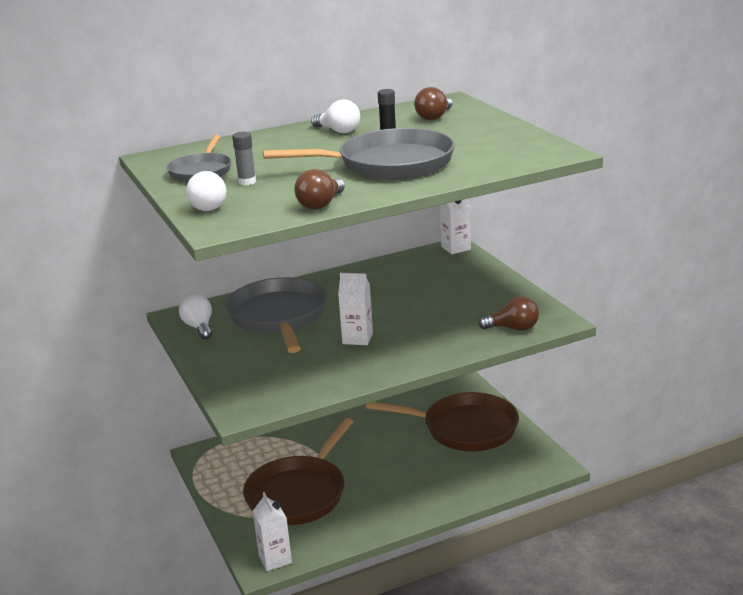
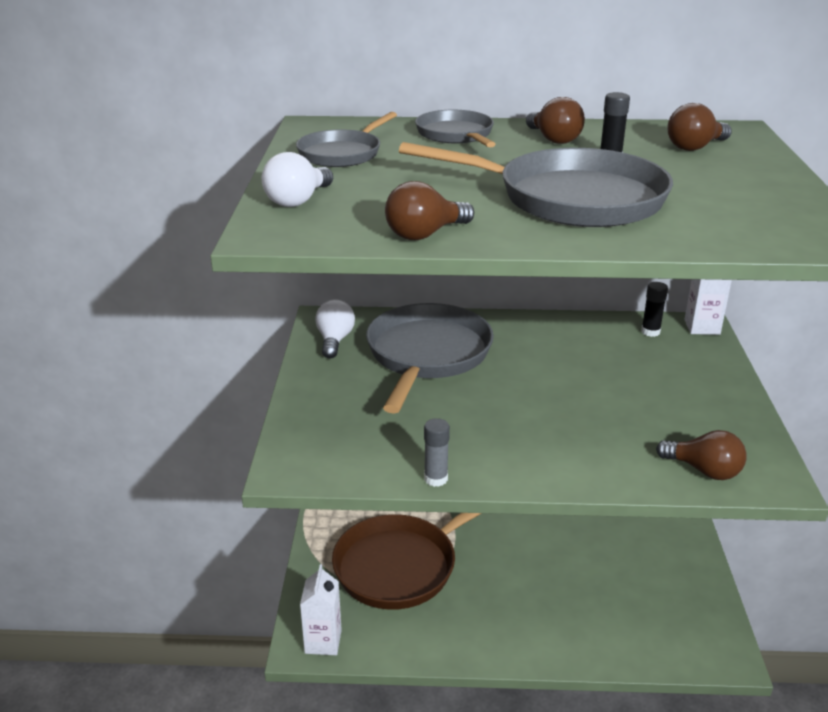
camera: 25 degrees right, 5 degrees up
grey glue stick [232,132,256,185] -> grey glue stick moved to [424,418,450,487]
white light bulb [311,99,360,133] -> brown light bulb [526,97,585,144]
white carton [338,273,373,345] -> none
brown pan [366,392,519,451] -> none
none -> grey pan [415,110,496,147]
none -> black glue stick [641,282,668,337]

